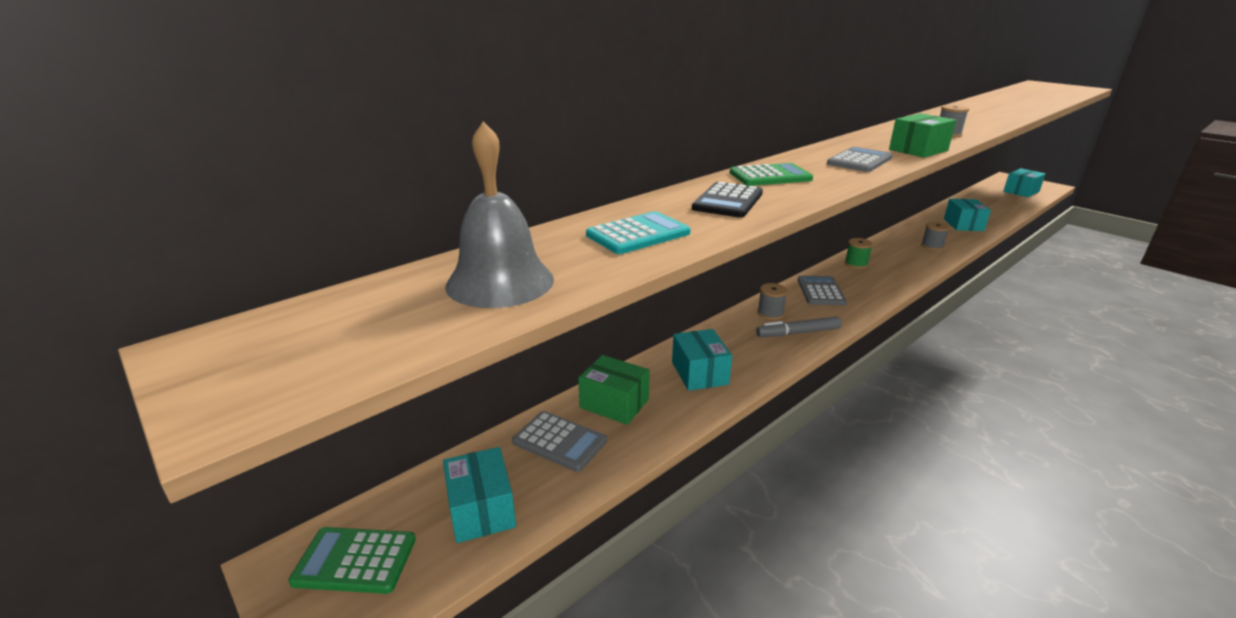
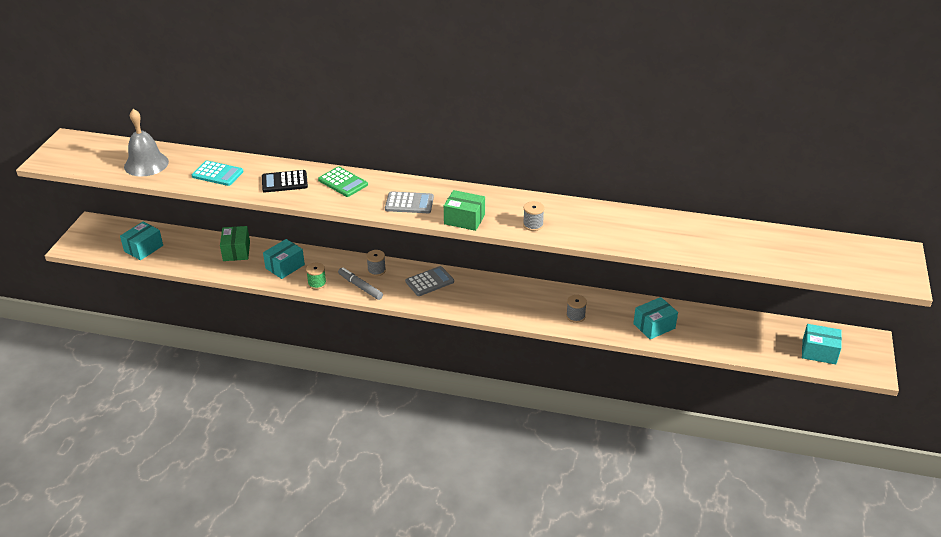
camera: 55 degrees right, 10 degrees up
green calculator [288,527,416,594] -> none
grey calculator [512,411,607,472] -> none
green spool [845,238,873,269] -> green spool moved to [306,263,326,289]

